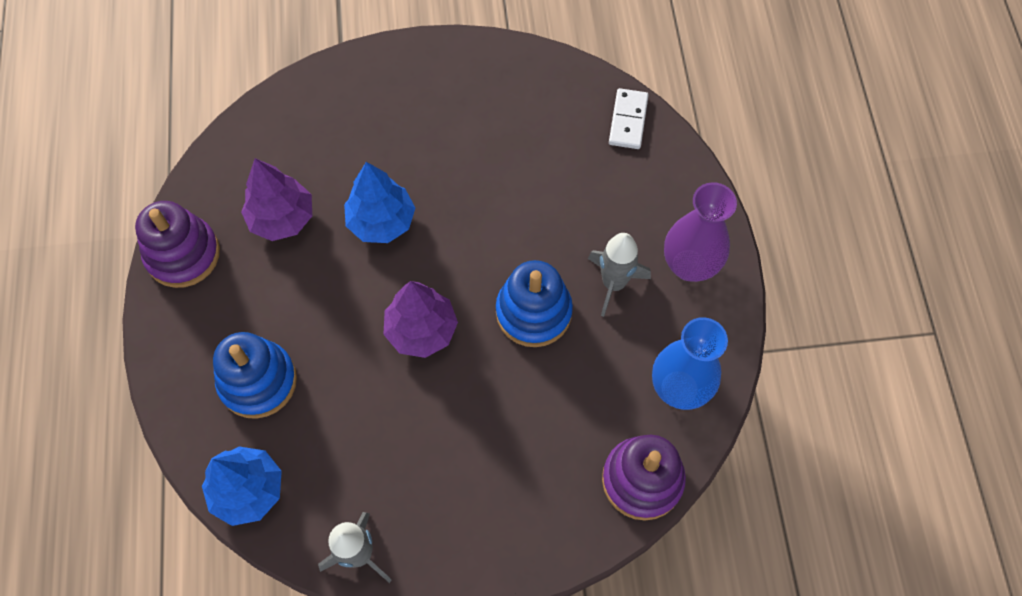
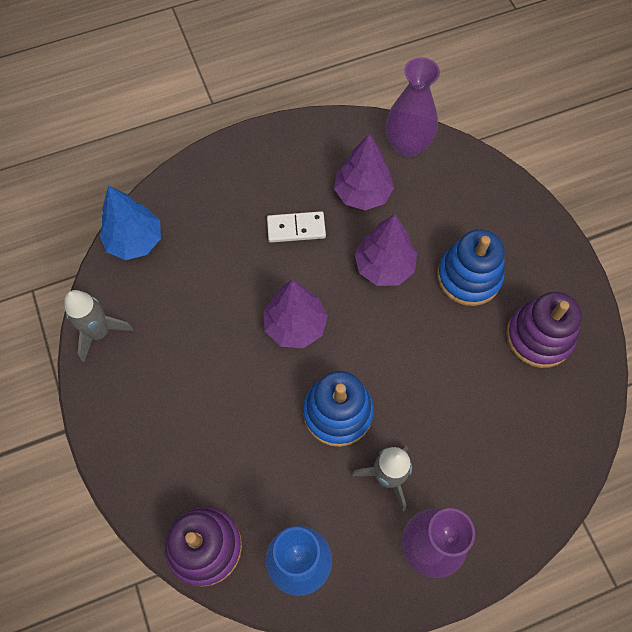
camera: 75 degrees right, 0 degrees up
purple stacking toy [135,201,220,288] -> purple stacking toy moved to [506,292,582,368]
blue stacking toy [213,332,297,419] -> blue stacking toy moved to [437,229,505,306]
blue tree [344,162,415,243] -> purple tree [354,214,417,286]
white domino [609,88,649,149] -> white domino moved to [267,211,326,243]
none -> purple vase [386,57,440,158]

